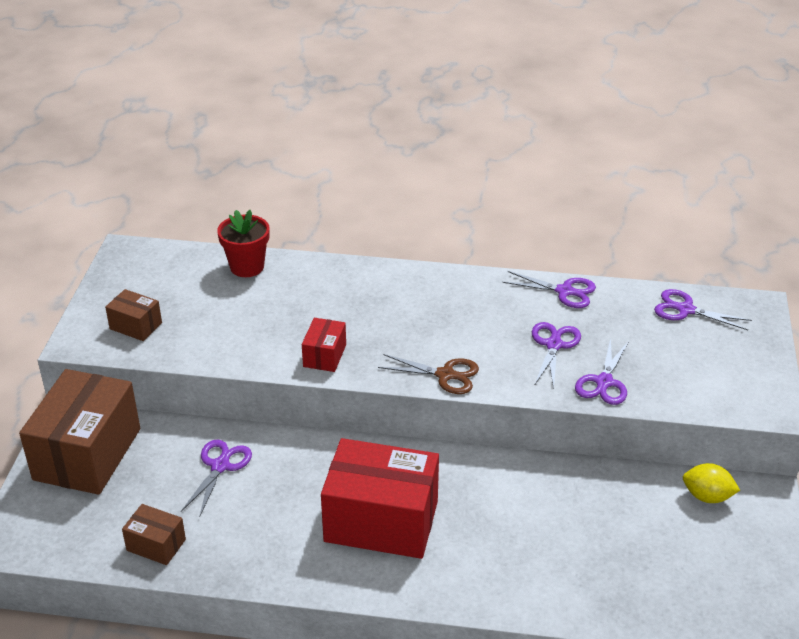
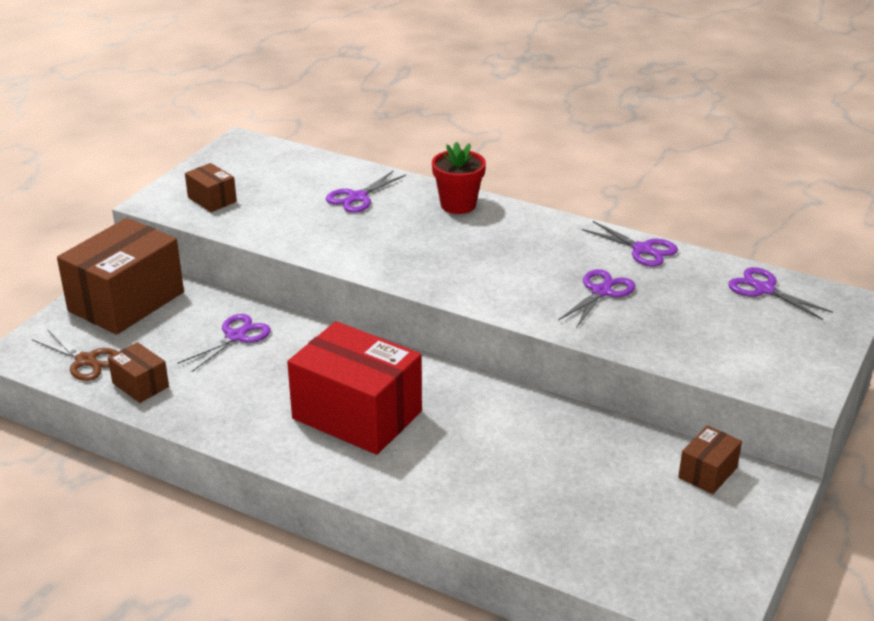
camera: 20 degrees right, 5 degrees down
red flower pot [217,210,269,277] -> red flower pot moved to [432,142,486,214]
red box [302,318,346,372] -> none
brown scissors [378,354,479,394] -> brown scissors moved to [32,329,118,381]
purple scissors [575,338,629,405] -> purple scissors moved to [326,170,406,213]
yellow lemon [683,463,740,503] -> brown box [678,425,742,494]

